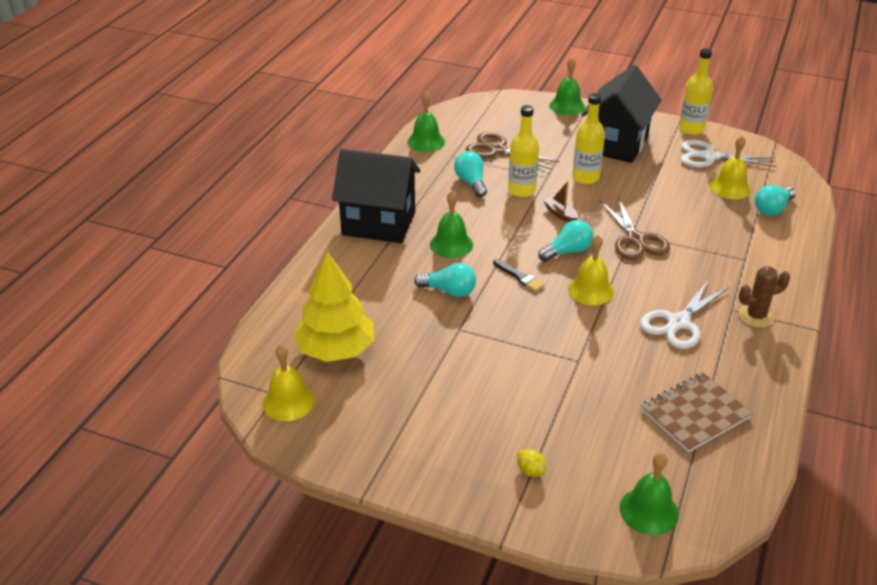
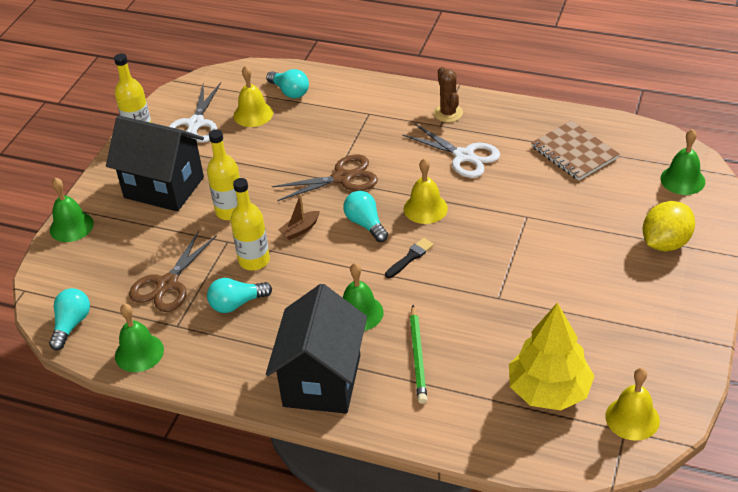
camera: 90 degrees left, 5 degrees up
turquoise light bulb [414,263,476,297] -> turquoise light bulb moved to [49,288,90,350]
yellow lemon [517,449,546,477] -> yellow lemon [643,201,695,251], size x2.25
none -> green pencil [410,305,427,404]

